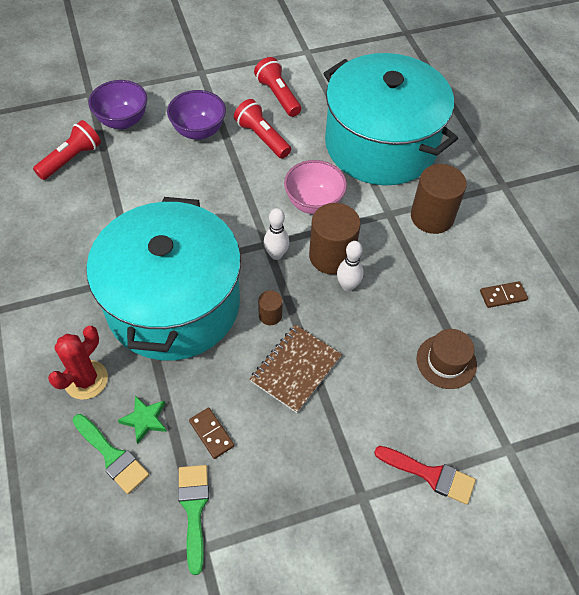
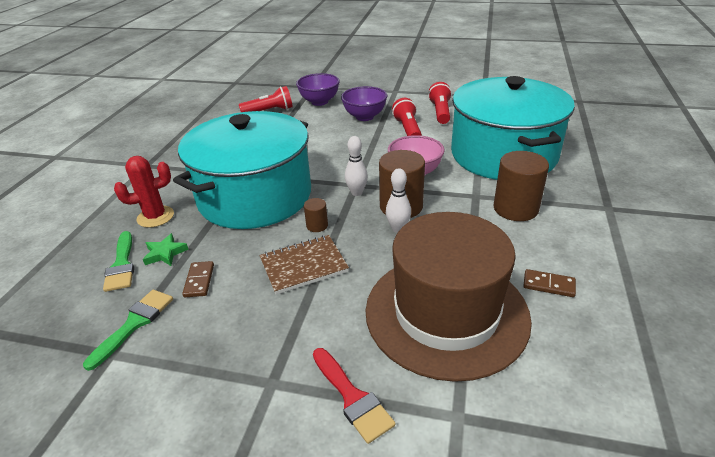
camera: 35 degrees right, 20 degrees down
brown hat [416,329,477,389] -> brown hat [365,212,532,382], size x2.42

